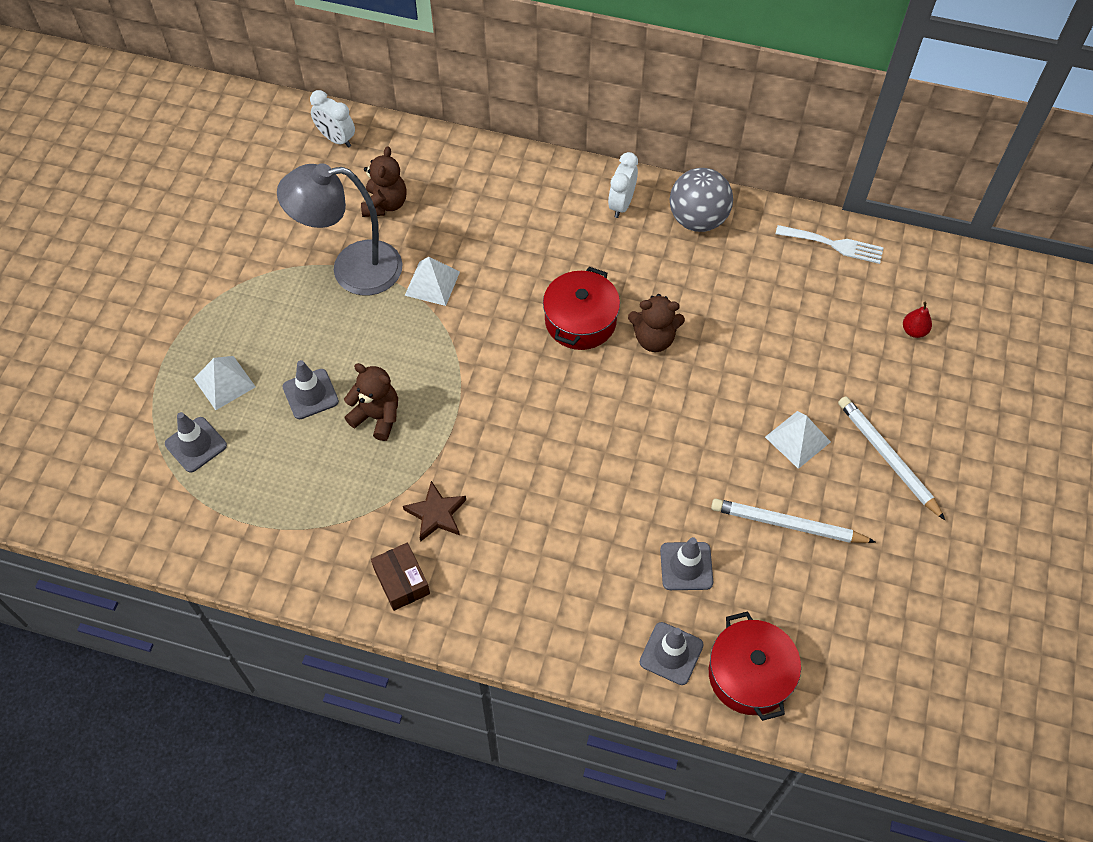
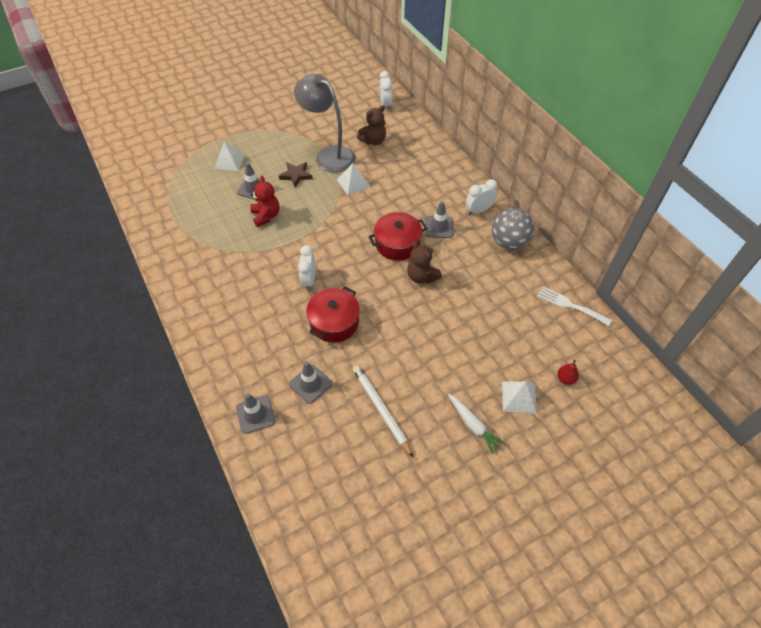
camera: 45 degrees right, 5 degrees down
grey traffic cone [165,412,227,473] -> grey traffic cone moved to [425,201,453,238]
brown teddy bear [344,363,398,441] -> red teddy bear [250,175,279,227]
brown box [371,543,430,611] -> none
brown star [403,481,466,542] -> brown star moved to [279,162,313,188]
red pot [709,611,801,721] -> red pot moved to [306,286,360,342]
white pyramid [765,411,831,469] -> white pyramid moved to [502,382,537,414]
white fork [776,225,884,264] -> white fork turned 150 degrees clockwise [537,286,612,326]
white pencil [838,396,945,520] -> white carrot [448,394,505,454]
none -> white clock [298,245,315,291]

